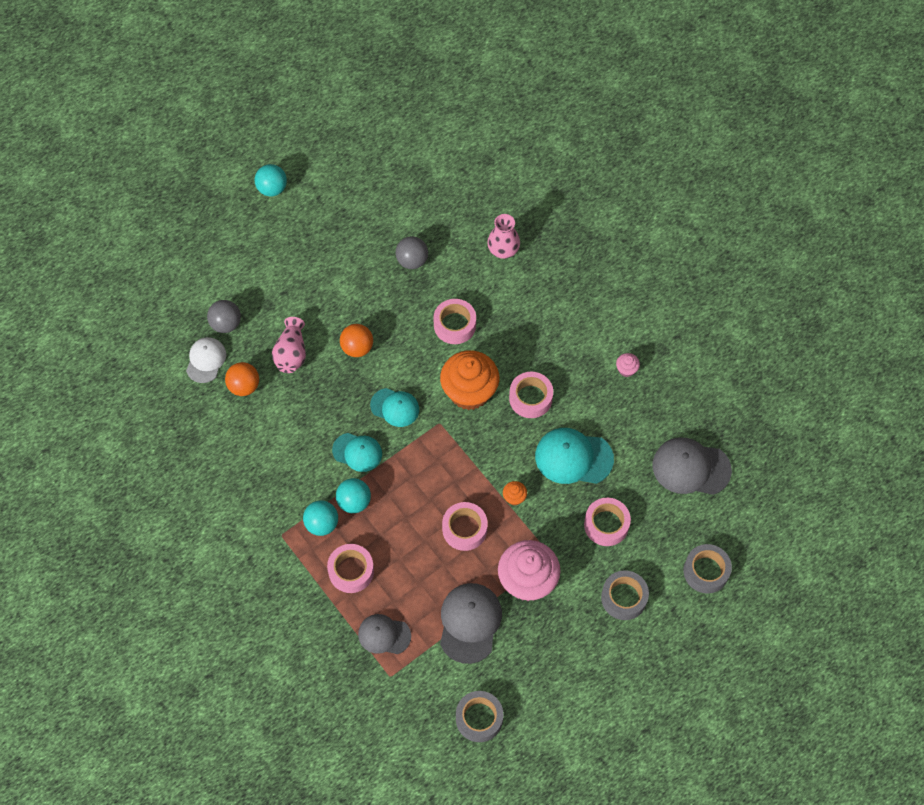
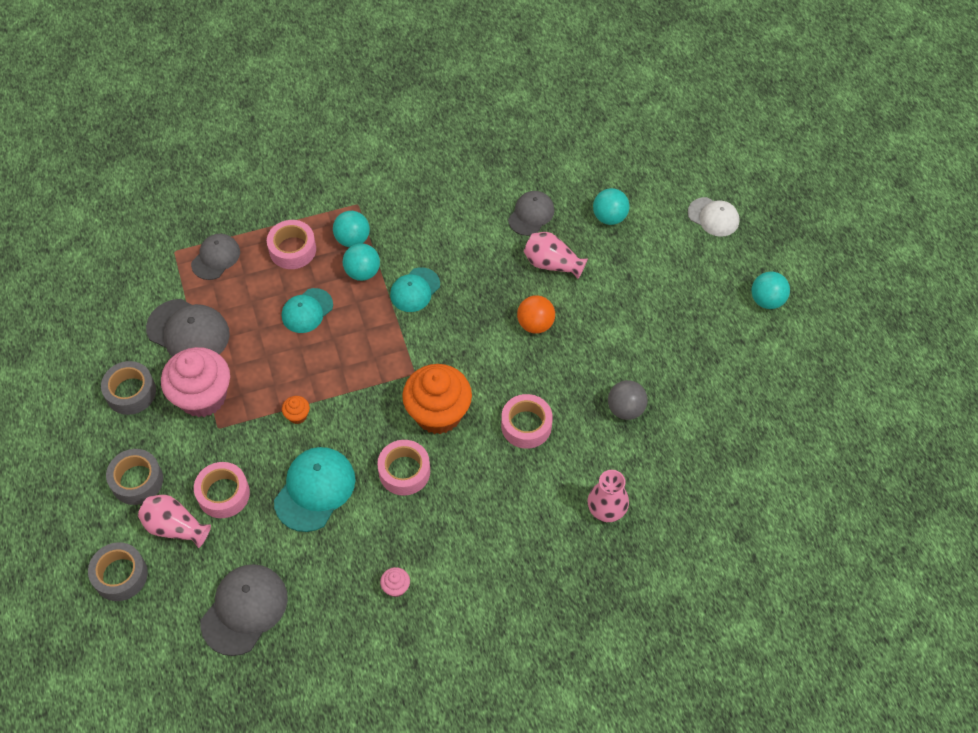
camera: 110 degrees right, 5 degrees down
white cap [186,337,226,383] -> white cap moved to [688,197,739,237]
grey ball [207,300,241,333] -> turquoise ball [593,188,629,225]
orange ball [225,362,259,396] -> grey cap [508,191,554,236]
turquoise cap [370,388,419,427] -> turquoise cap moved to [282,288,333,333]
pink tape [442,502,488,551] -> none
grey tape [456,691,503,742] -> grey tape moved to [101,361,156,415]
none -> pink vase [138,495,211,548]

